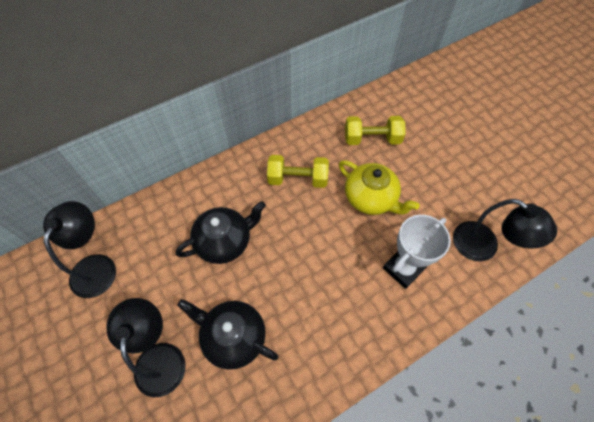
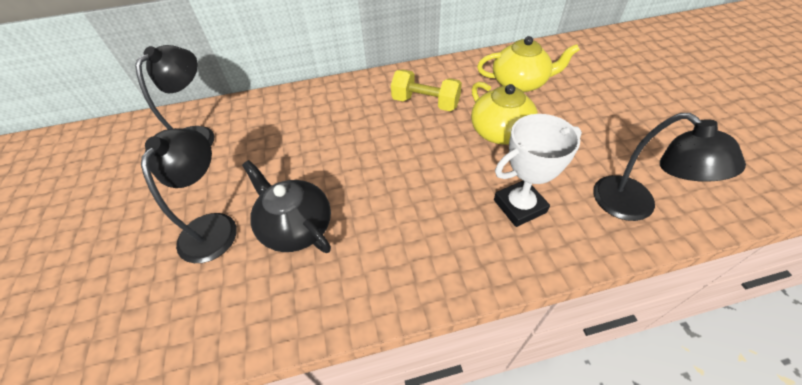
camera: 20 degrees right, 10 degrees down
black teapot [176,201,266,264] -> none
yellow dumbbell [345,116,405,145] -> yellow teapot [477,36,580,93]

